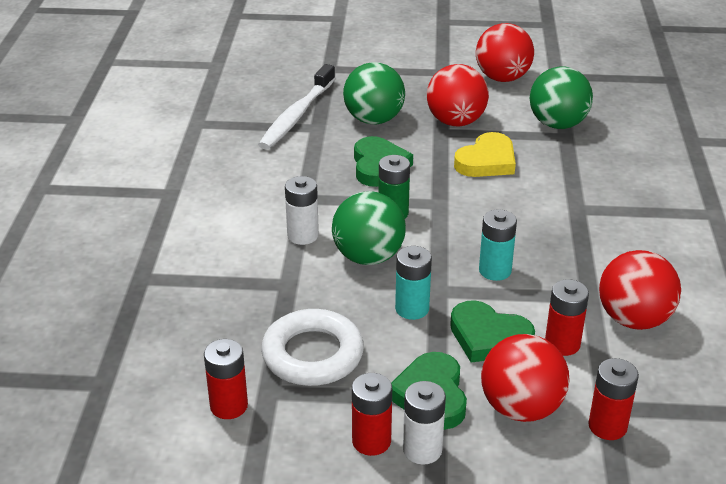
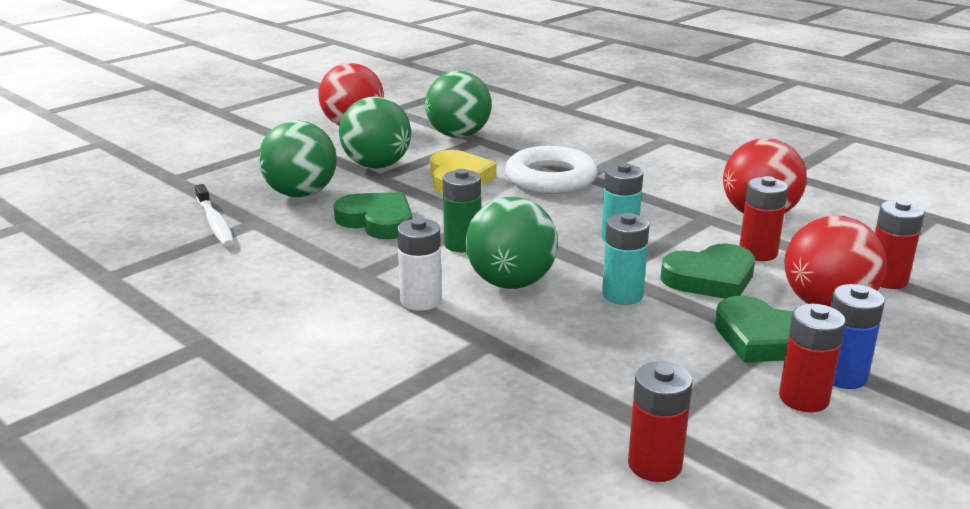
camera: 50 degrees left, 10 degrees down
white toothbrush [258,64,335,150] -> white toothbrush [195,184,234,247], size x0.64
white ring [261,309,364,386] -> white ring moved to [505,146,598,194]
white battery [403,381,446,465] -> blue battery [830,284,885,389]
red ball [427,64,489,126] -> green ball [339,96,411,169]

